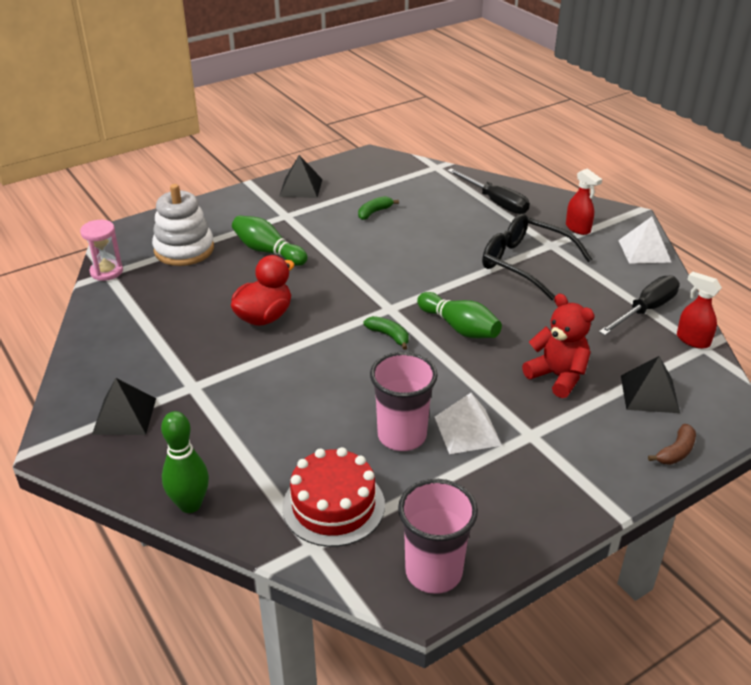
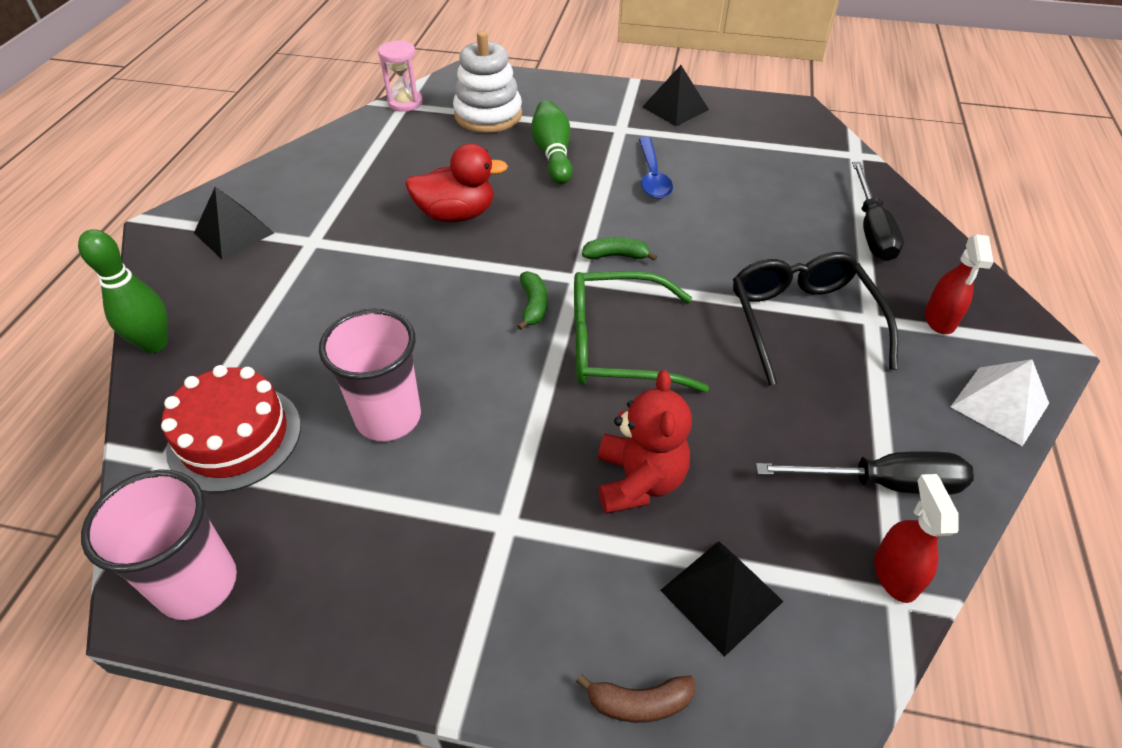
camera: 45 degrees right, 10 degrees up
green banana [358,196,399,220] -> green banana moved to [582,237,657,261]
green bowling pin [417,292,502,338] -> green glasses [574,271,709,392]
white pyramid [435,393,502,454] -> none
none -> blue spoon [639,137,673,199]

